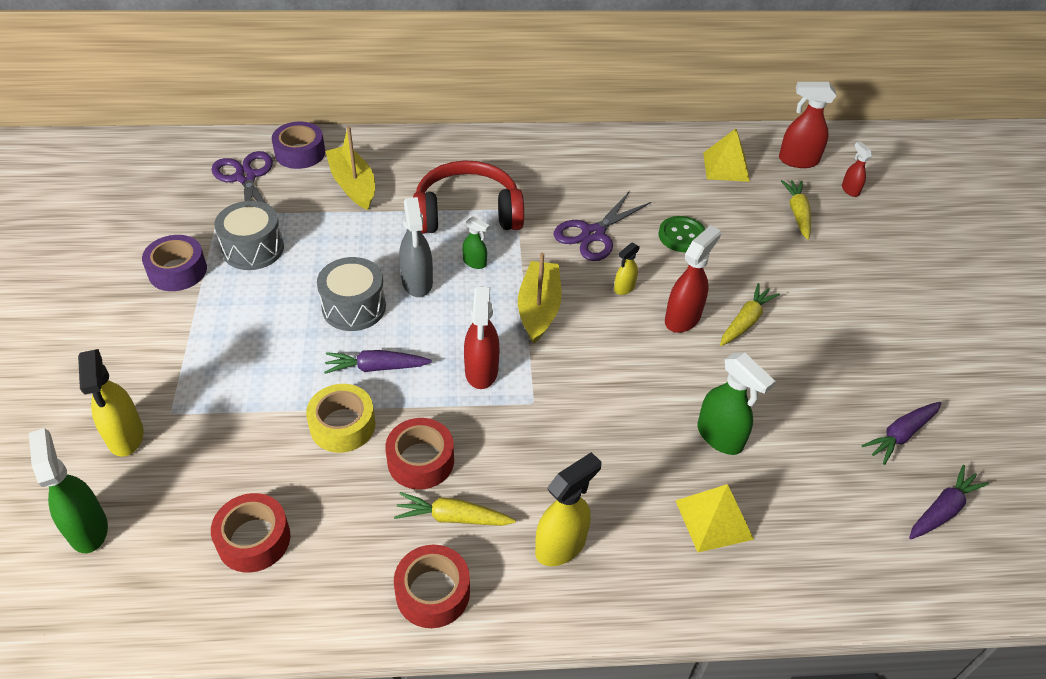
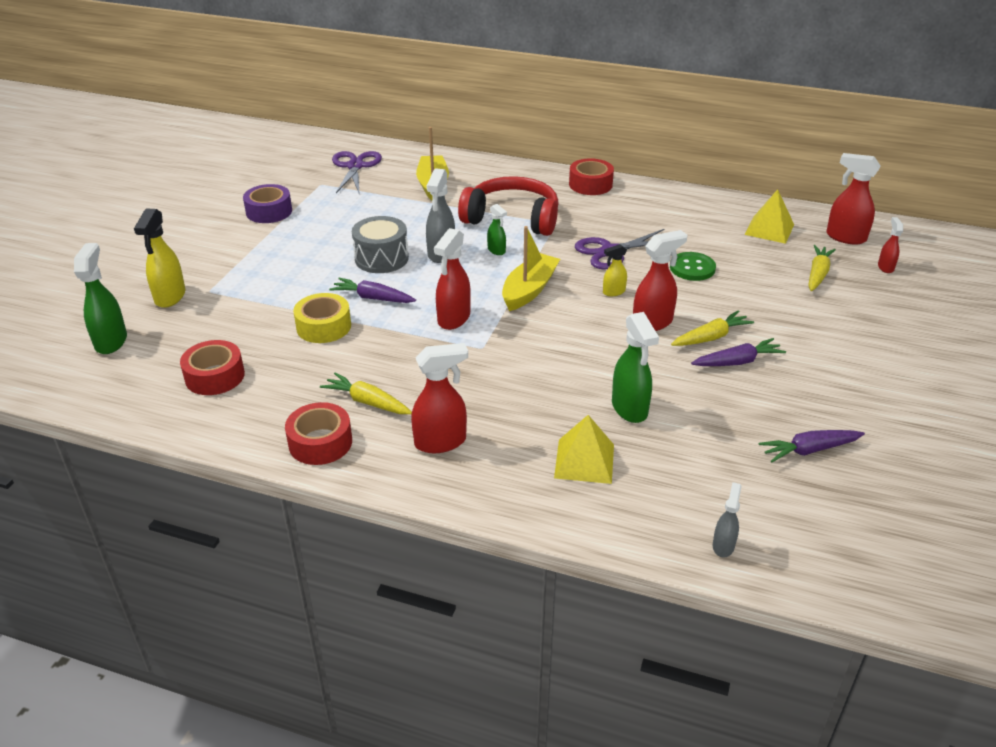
camera: 25 degrees right, 10 degrees down
grey drum [214,201,284,270] -> none
purple tape [272,121,325,169] -> none
red tape [385,418,454,490] -> red tape moved to [569,158,614,195]
yellow spray bottle [535,452,602,566] -> red spray bottle [411,343,468,453]
purple carrot [909,465,989,539] -> purple carrot moved to [691,338,786,366]
none -> grey spray bottle [713,482,742,558]

